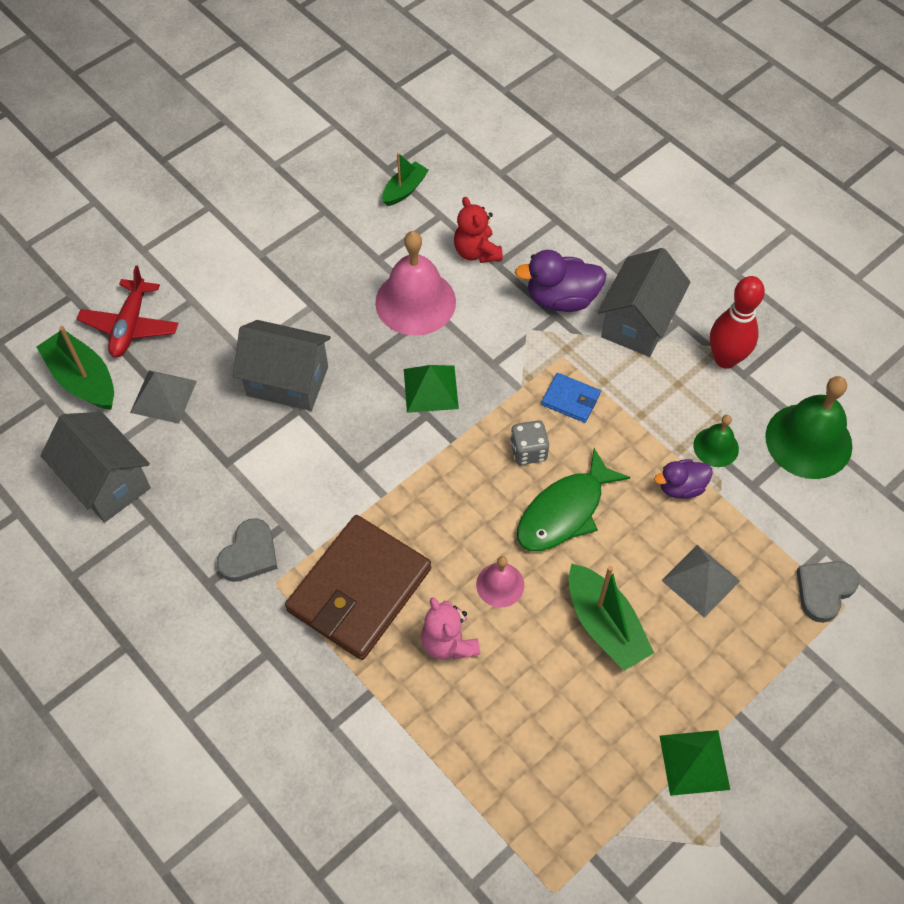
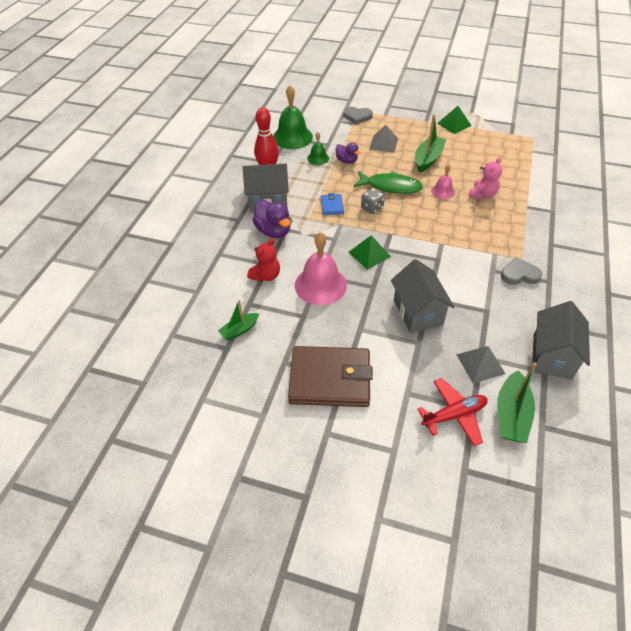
camera: 120 degrees left, 10 degrees down
brown wallet [285,515,431,660] -> brown wallet moved to [288,346,373,407]
green boat [382,153,429,206] -> green boat turned 45 degrees counterclockwise [218,300,259,341]

